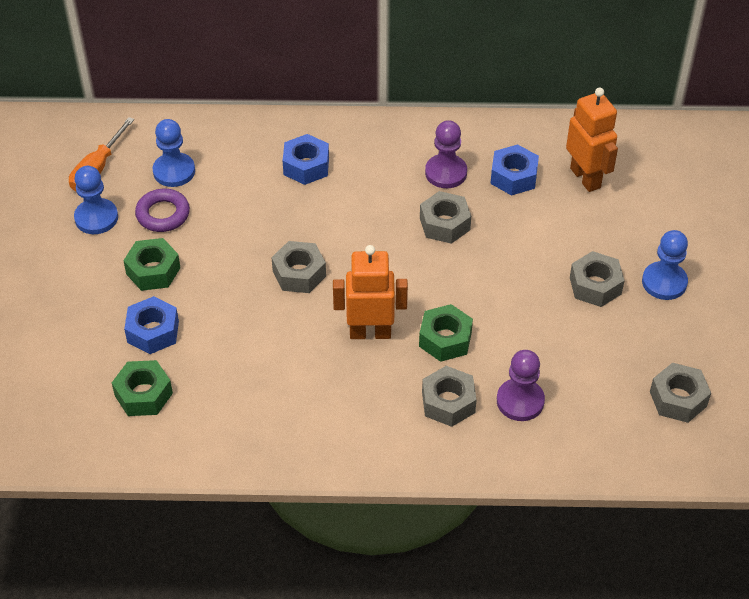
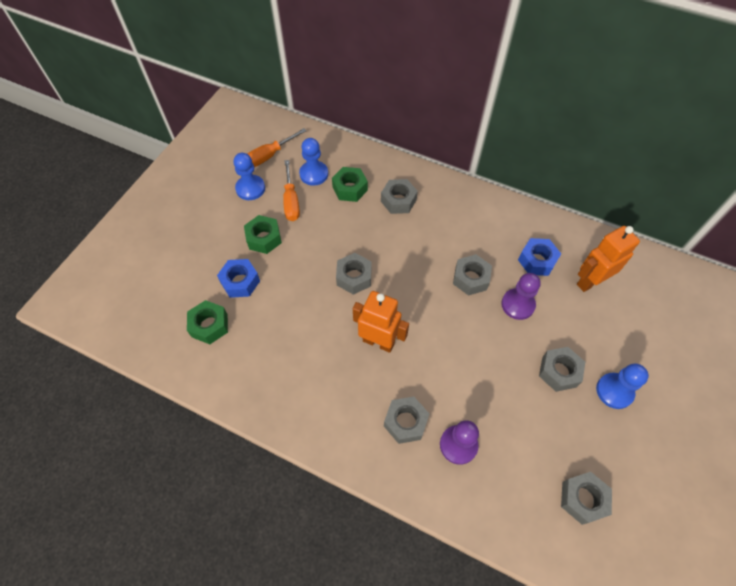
camera: 25 degrees right, 10 degrees up
purple ring [135,189,190,232] -> orange screwdriver [283,160,300,221]
blue nut [283,134,329,185] -> grey nut [381,179,418,214]
green nut [419,304,473,362] -> green nut moved to [332,167,368,202]
purple pawn [425,120,467,188] -> purple pawn moved to [501,273,541,320]
orange robot [566,88,618,192] -> orange robot turned 120 degrees counterclockwise [577,226,640,292]

